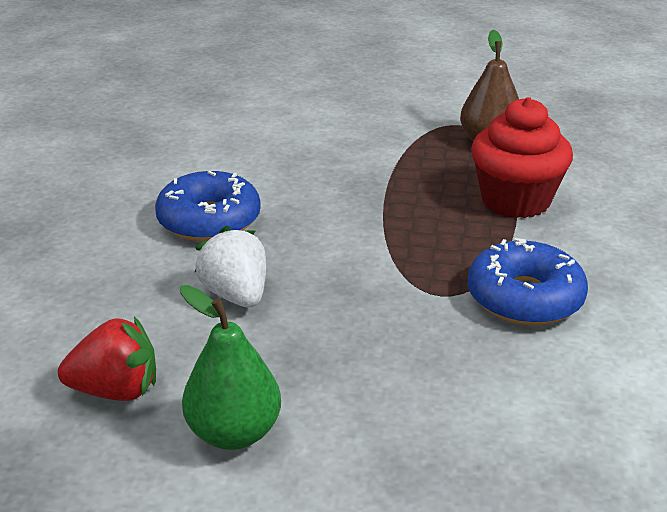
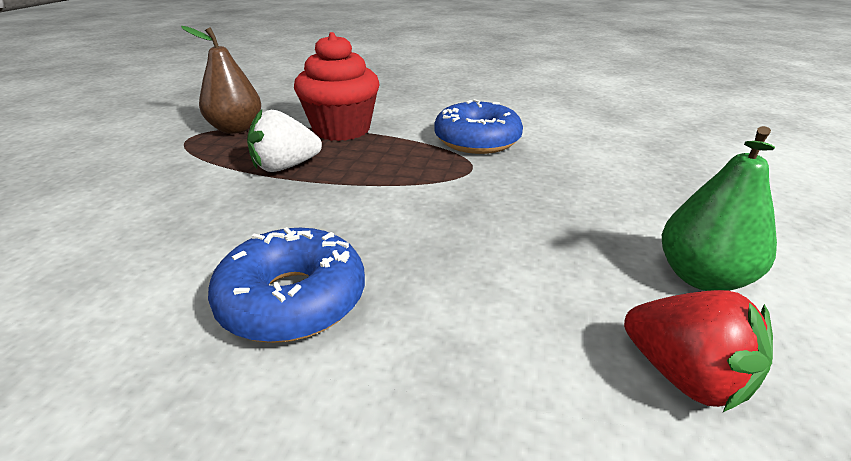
camera: 85 degrees left, 0 degrees up
red strawberry [58,317,156,401] -> red strawberry turned 135 degrees clockwise [624,290,773,412]
white strawberry [195,226,266,307] -> white strawberry moved to [247,109,322,172]

